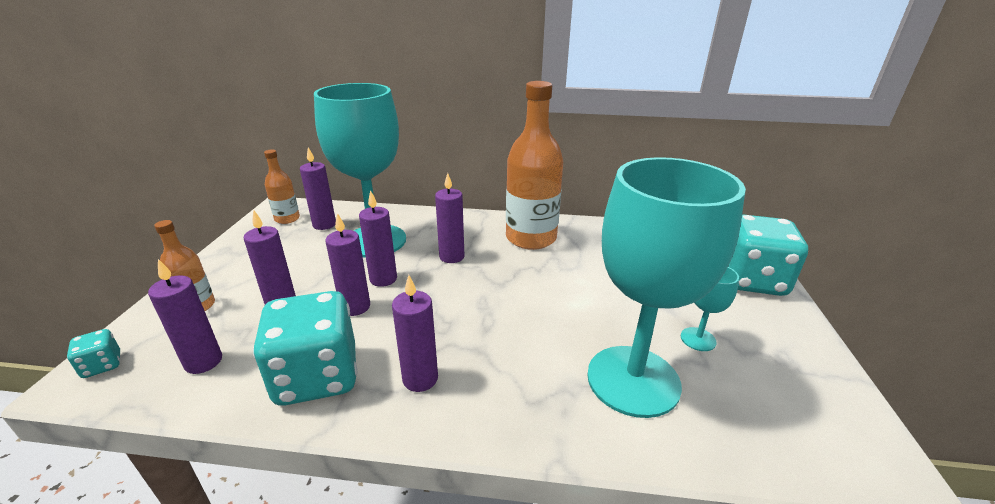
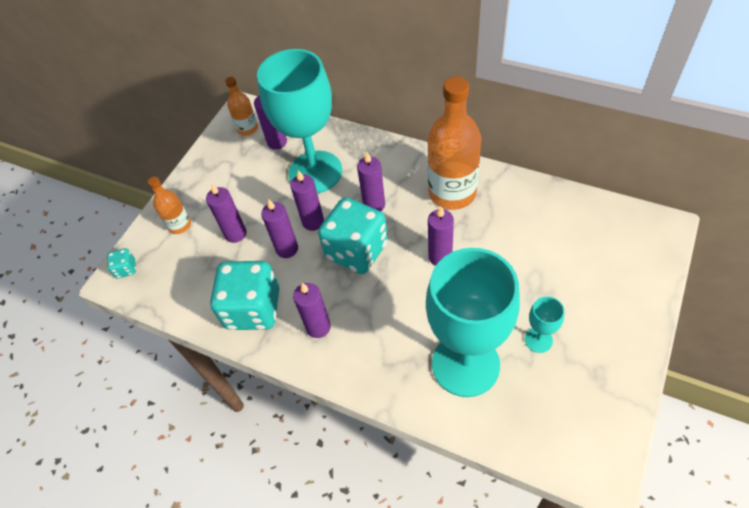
camera: 25 degrees right, 25 degrees up
purple candle [148,259,222,374] -> purple candle moved to [428,206,454,266]
turquoise dice [728,214,808,296] -> turquoise dice moved to [318,197,388,274]

